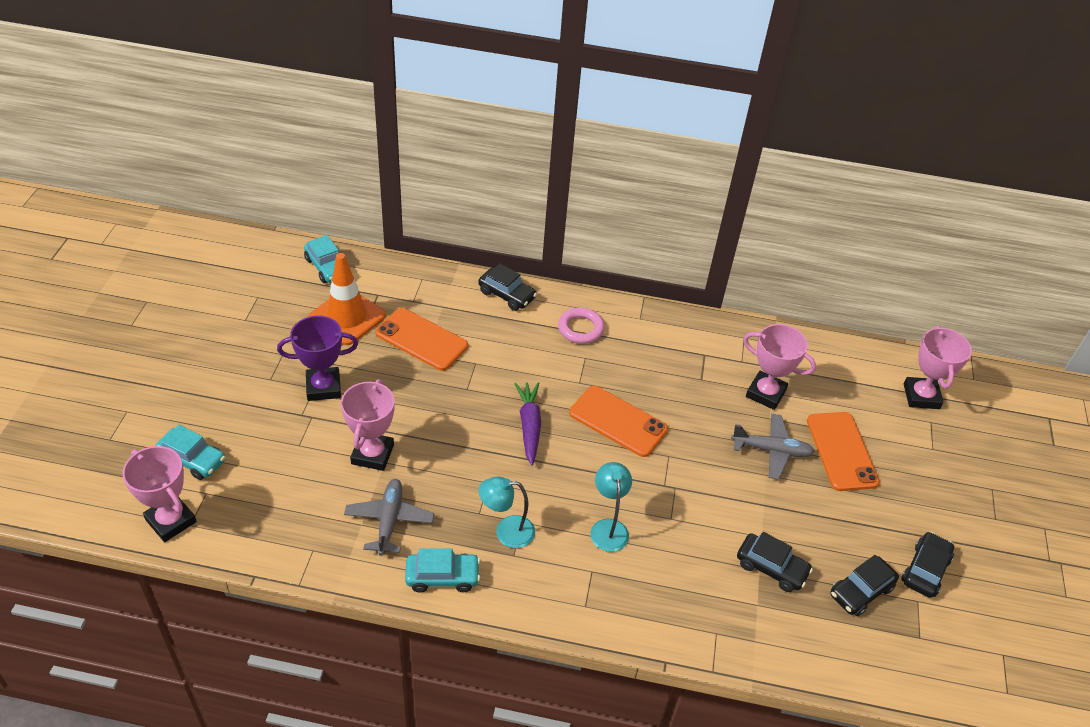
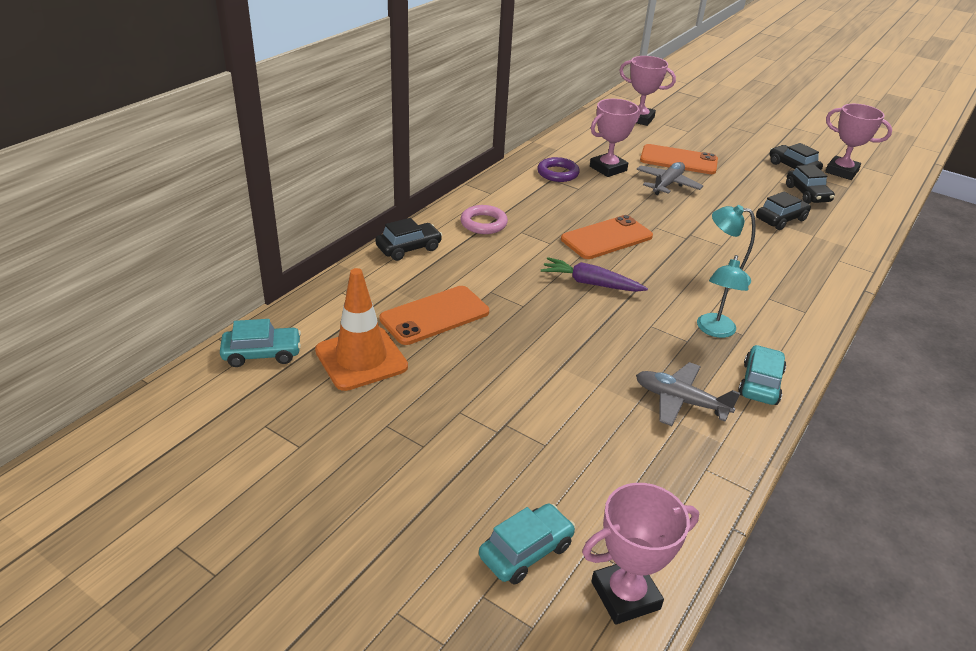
camera: 65 degrees left, 10 degrees down
purple trophy [277,316,358,401] -> none
pink trophy [341,380,395,471] -> pink trophy moved to [825,104,892,180]
none -> purple ring [537,157,580,182]

